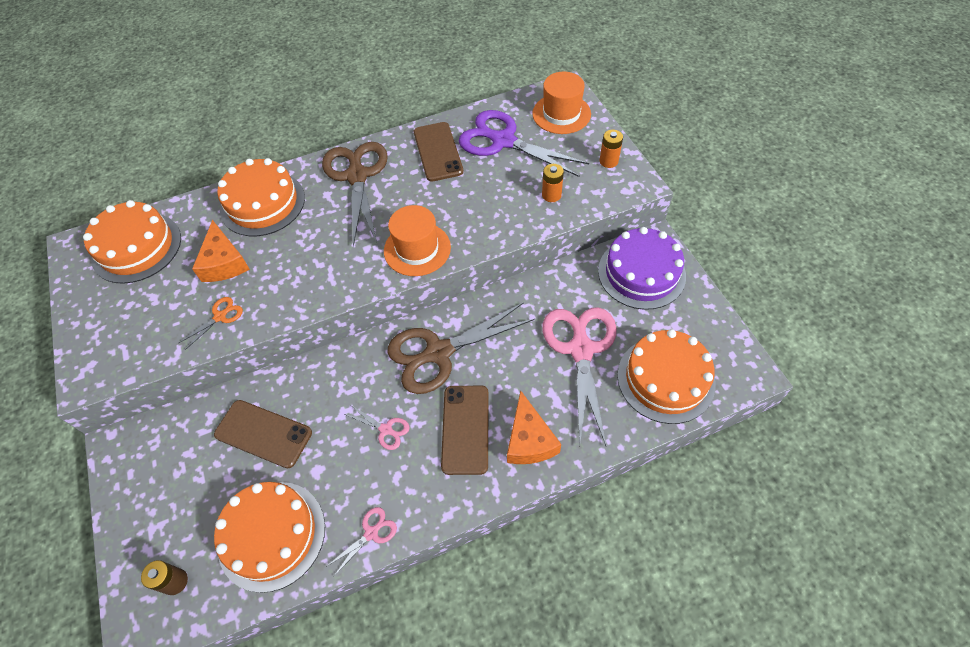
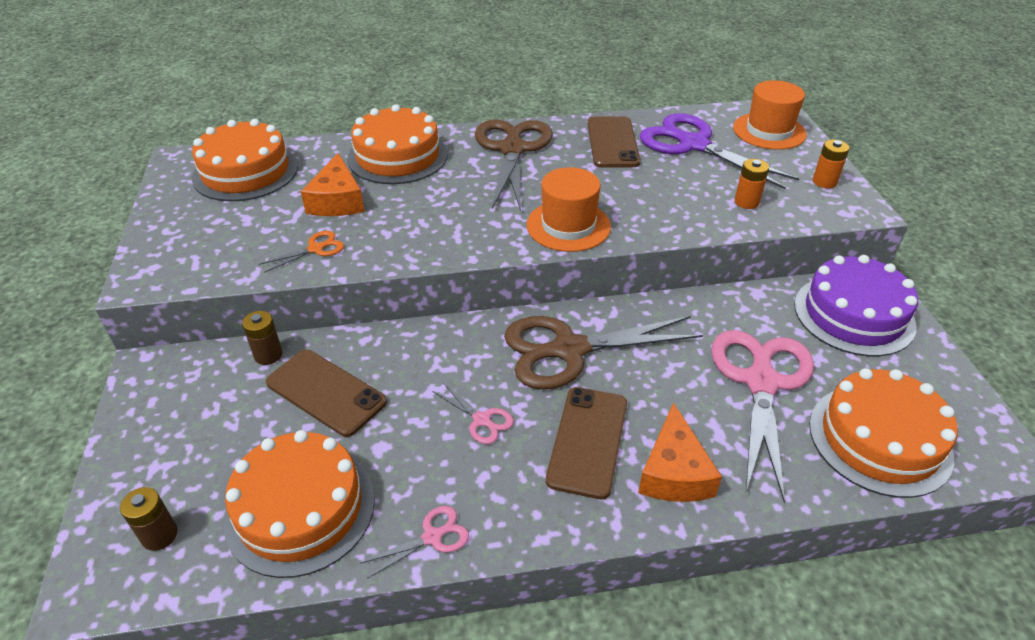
camera: 10 degrees right, 15 degrees down
none -> brown battery [242,311,283,365]

